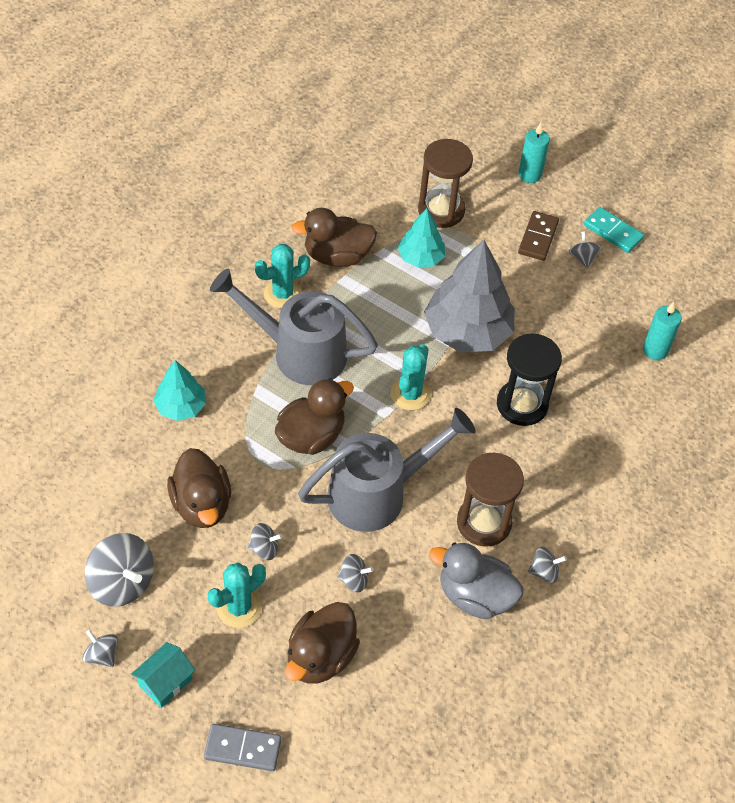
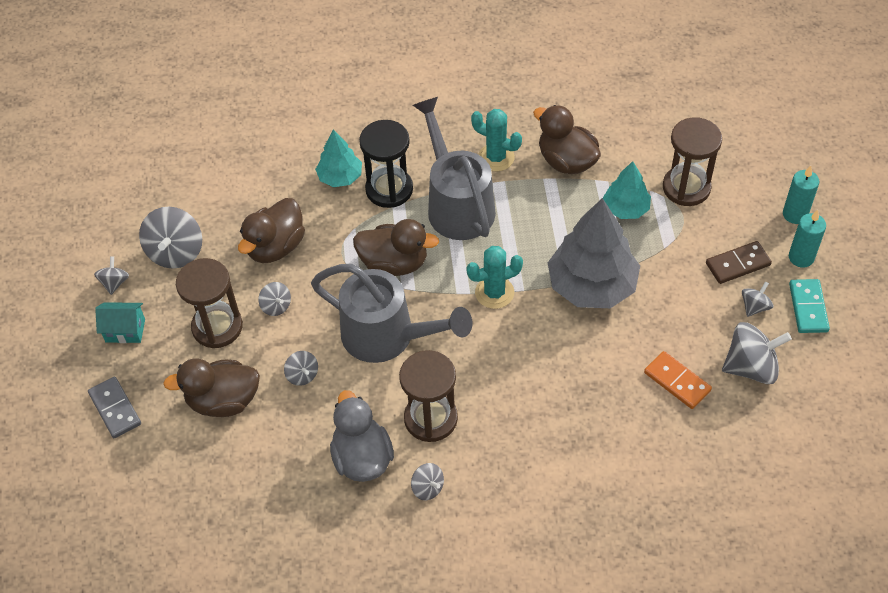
camera: 55 degrees right, 0 degrees up
turquoise cactus [208,562,266,628] -> brown hourglass [176,258,243,348]
black hourglass [497,333,562,426] -> black hourglass moved to [359,120,413,208]
turquoise candle [643,302,681,360] -> turquoise candle moved to [789,210,826,268]
none -> orange domino [644,351,712,409]
none -> grey spinning top [722,322,792,384]

